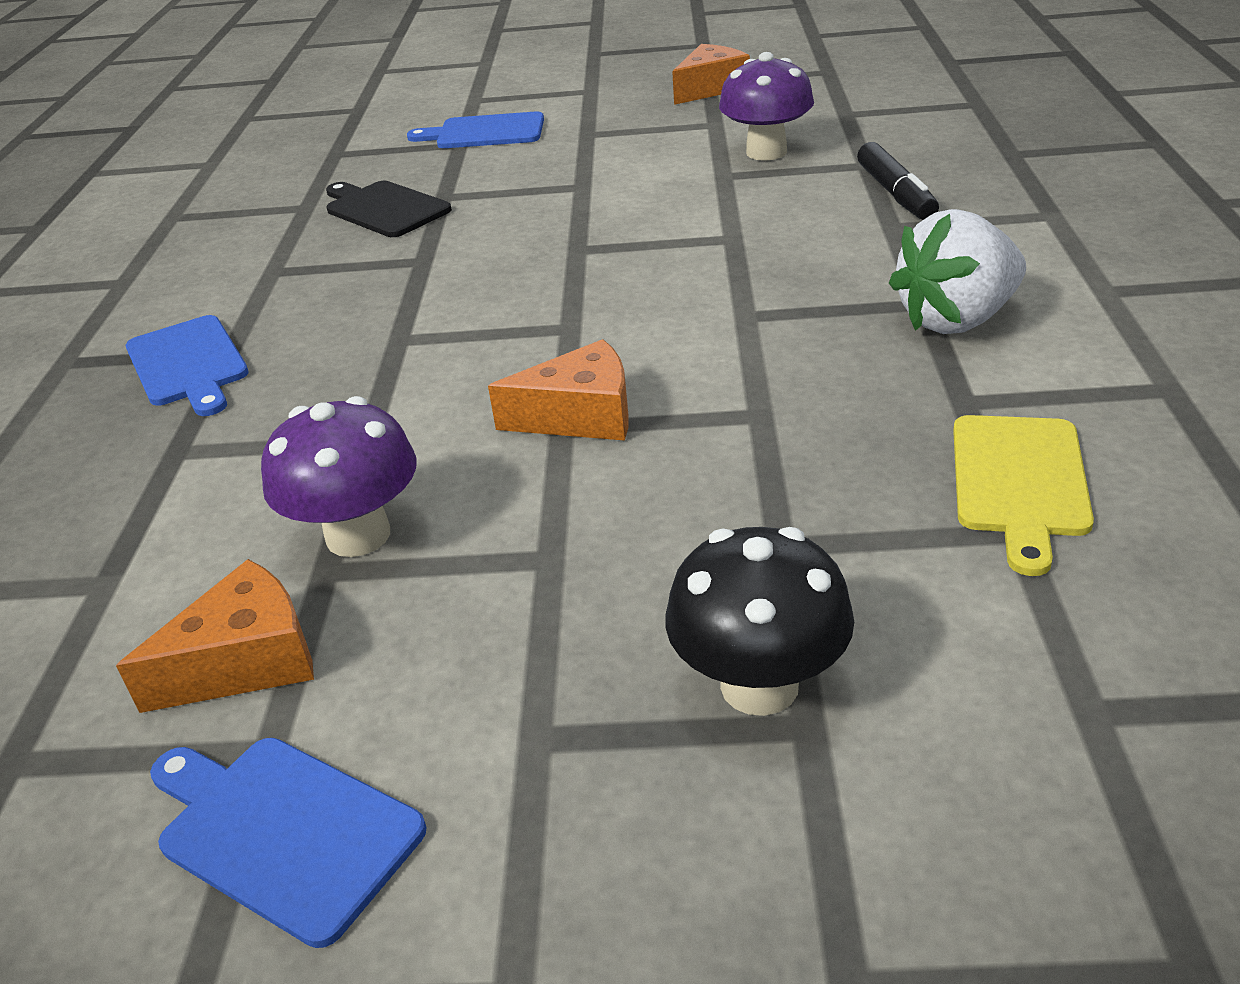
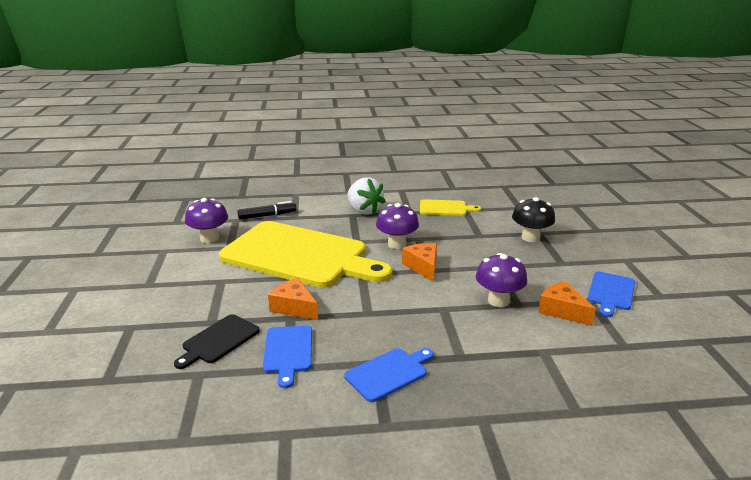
camera: 100 degrees left, 10 degrees down
blue cutting board [407,112,544,148] -> blue cutting board moved to [263,326,312,388]
orange cheese [672,44,750,105] -> orange cheese moved to [268,278,318,320]
none -> yellow cutting board [219,221,392,288]
none -> purple mushroom [376,203,419,249]

